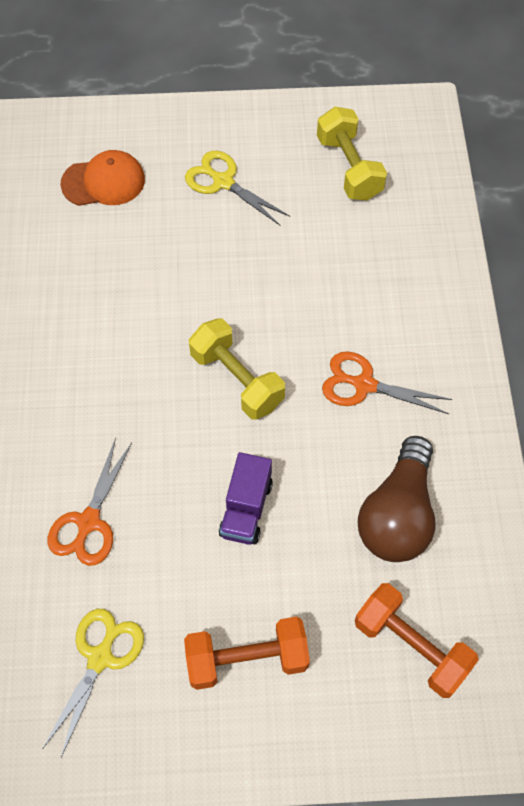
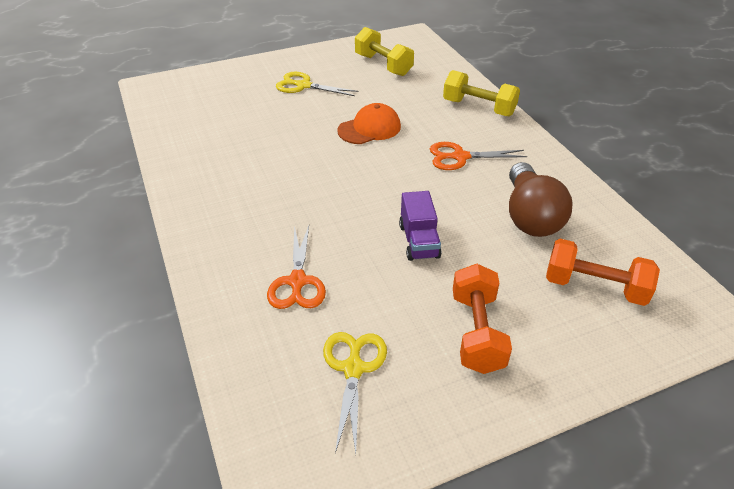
camera: 20 degrees left, 20 degrees down
orange cap [61,150,145,206] -> orange cap moved to [337,103,401,144]
orange dumbbell [184,617,310,690] -> orange dumbbell turned 60 degrees counterclockwise [453,264,512,374]
yellow dumbbell [189,318,285,420] -> yellow dumbbell moved to [443,70,520,116]

